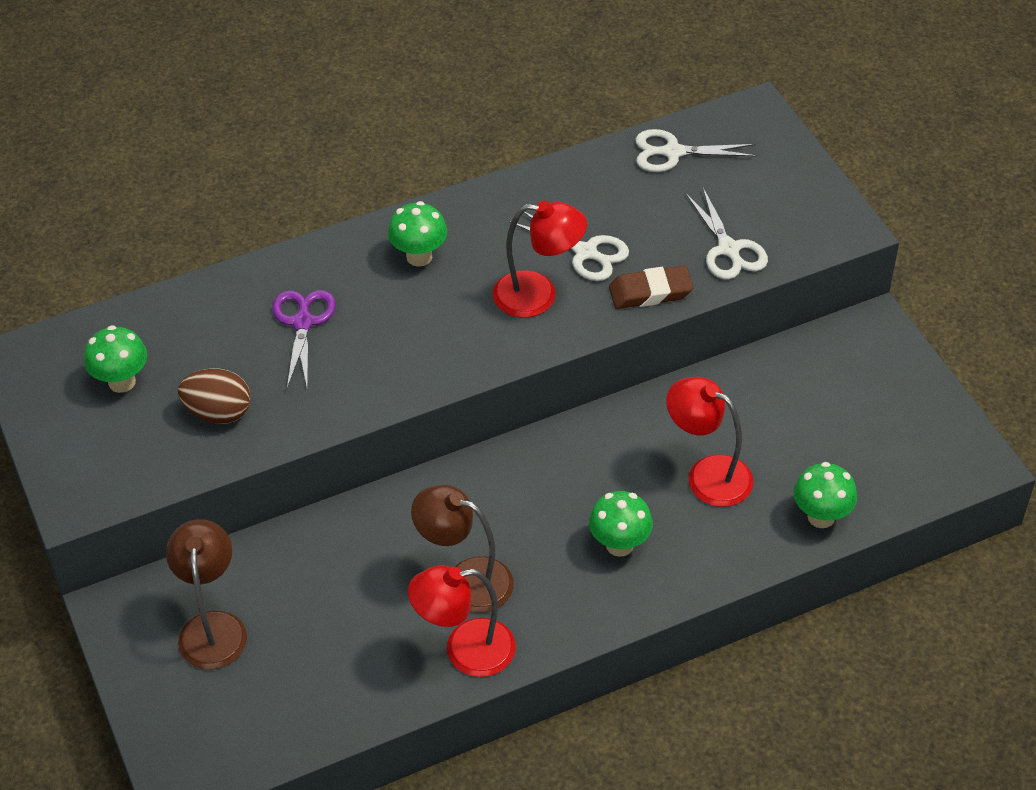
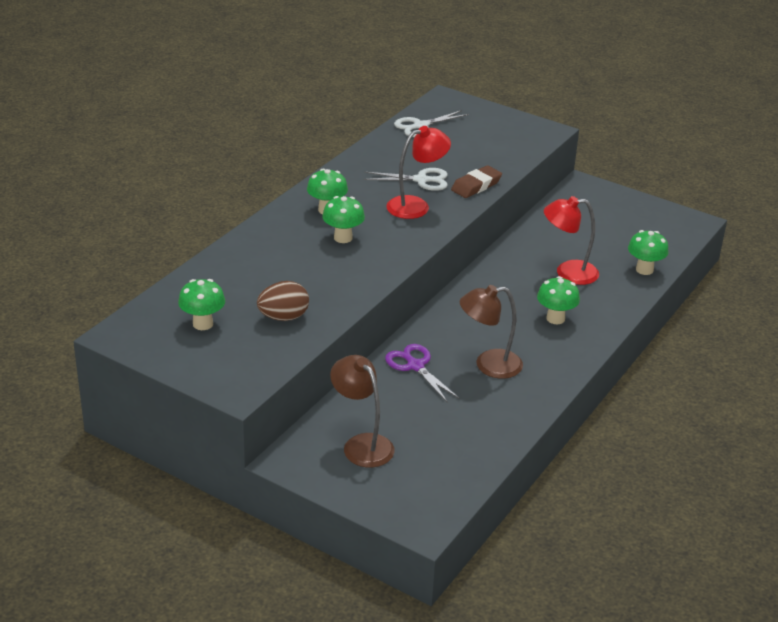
camera: 35 degrees left, 15 degrees down
purple scissors [272,290,336,388] -> purple scissors moved to [385,344,460,403]
red lamp [408,565,516,677] -> none
white scissors [685,188,768,279] -> none
none -> green mushroom [322,196,365,243]

